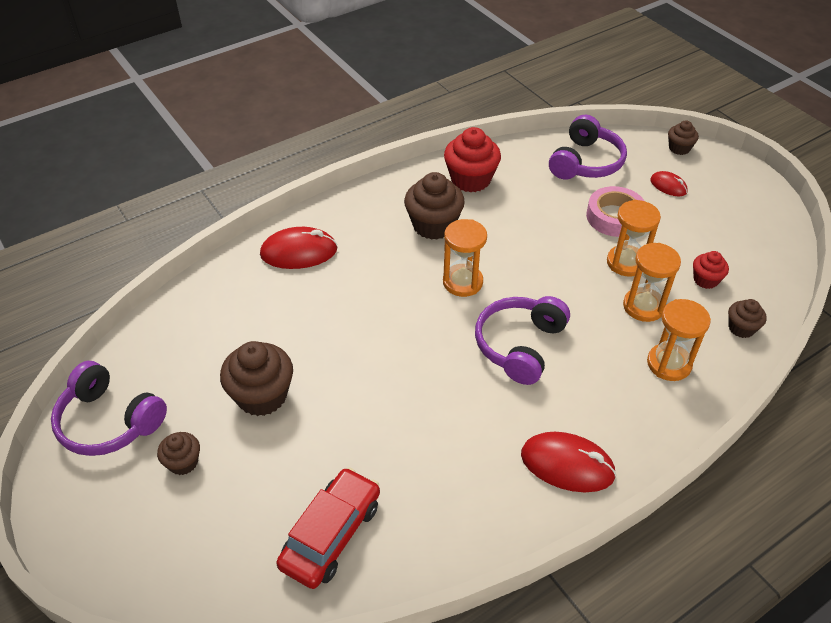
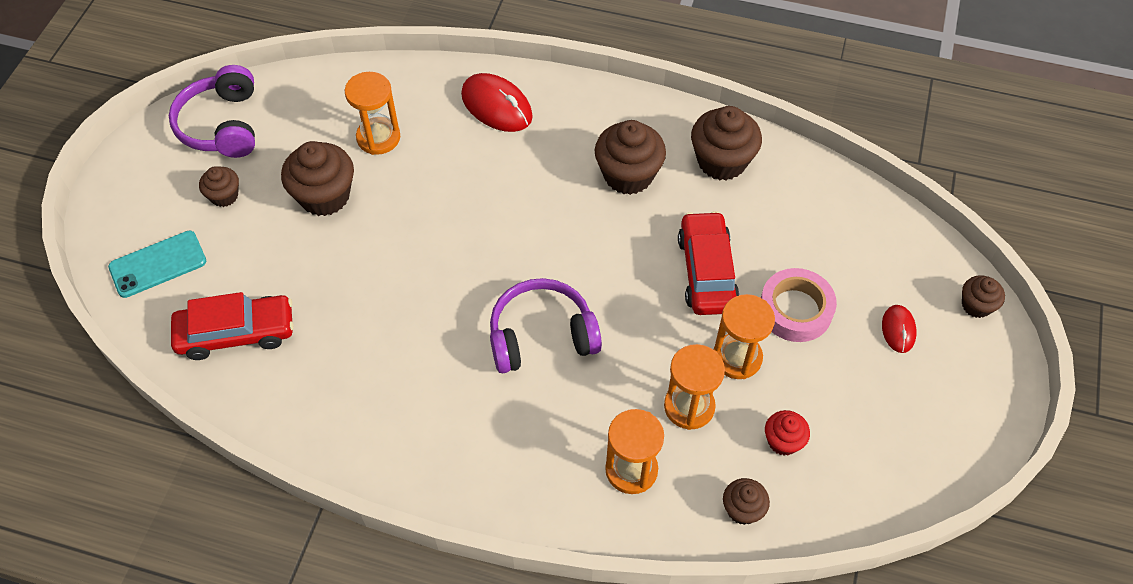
camera: 50 degrees right, 10 degrees up
orange hourglass [443,219,487,297] -> orange hourglass moved to [345,72,400,155]
red cupcake [444,127,501,193] -> brown cupcake [691,106,762,180]
red mouse [521,432,617,492] -> none
purple headphones [549,115,627,180] -> none
none -> turquoise phone [108,231,206,298]
none -> red car [678,211,740,315]

